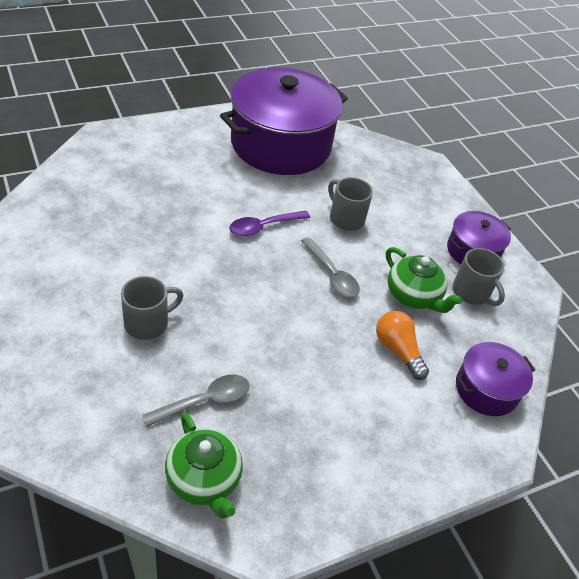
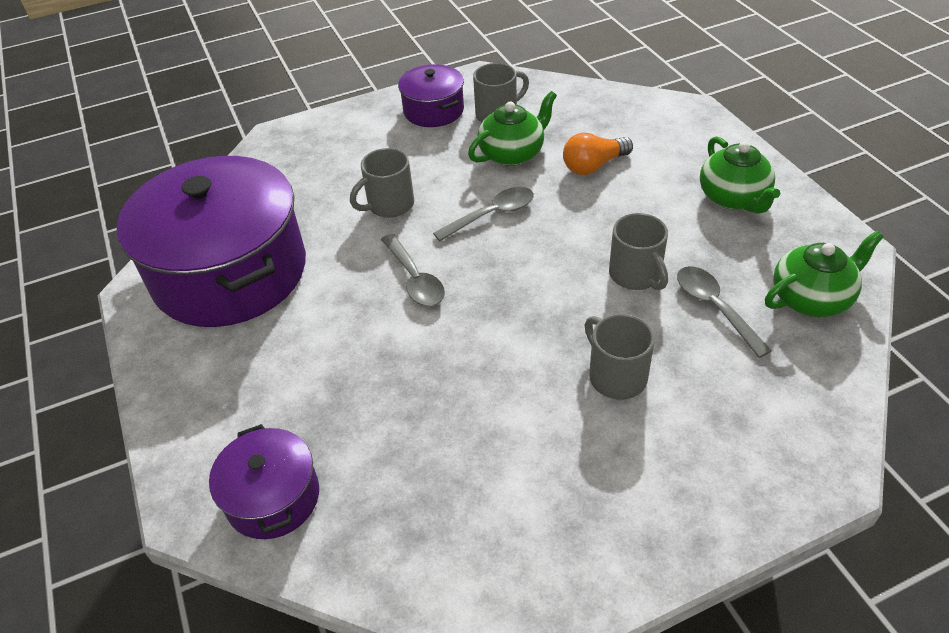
camera: 80 degrees left, 0 degrees up
purple spoon [229,211,310,236] -> grey spoon [381,234,445,306]
purple pot [456,342,535,416] -> purple pot moved to [209,424,319,539]
none -> grey mug [609,213,668,290]
none -> green teapot [700,136,780,214]

